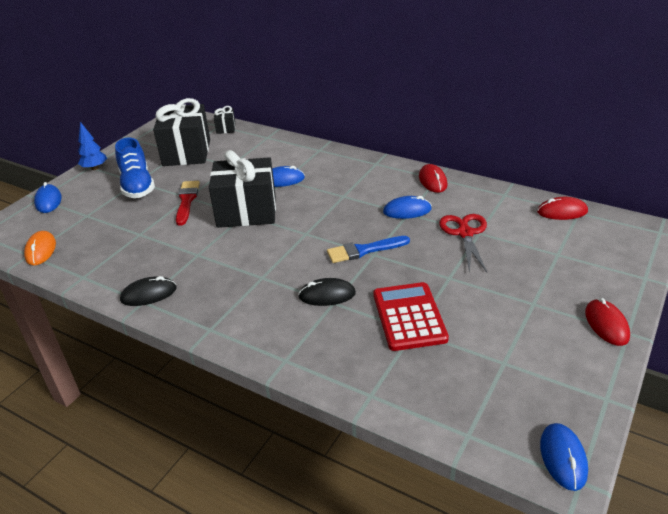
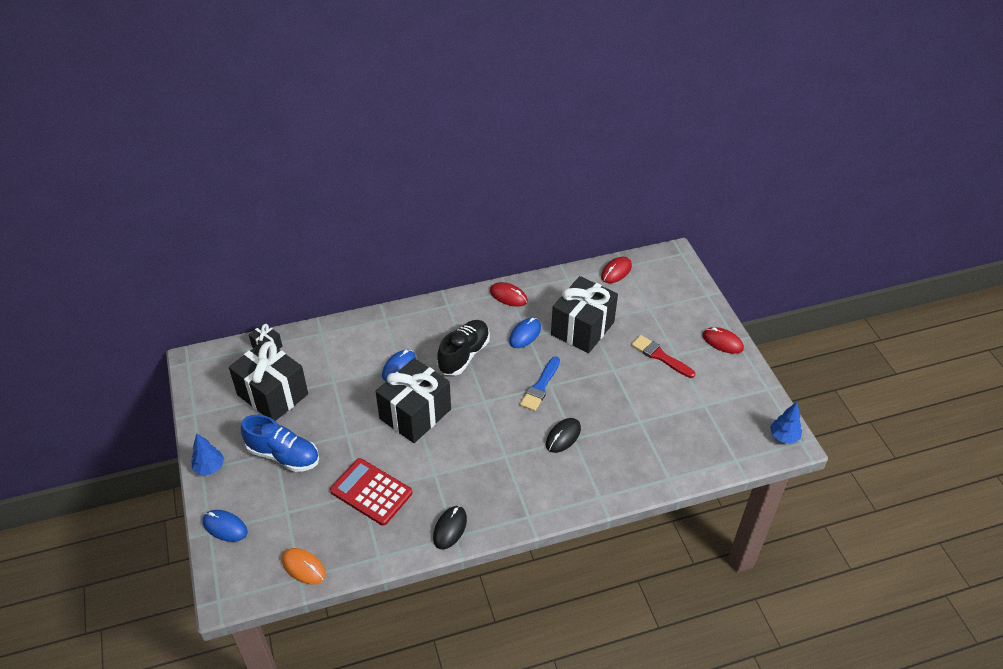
camera: 50 degrees left, 10 degrees up
red brush [176,181,200,226] -> red brush moved to [631,335,695,378]
red calculator [373,282,449,351] -> red calculator moved to [330,458,412,526]
red scissors [439,214,487,273] -> black gift [551,276,618,353]
blue mouse [540,423,588,491] -> blue tree [770,402,802,444]
none -> black shoe [437,320,490,376]

